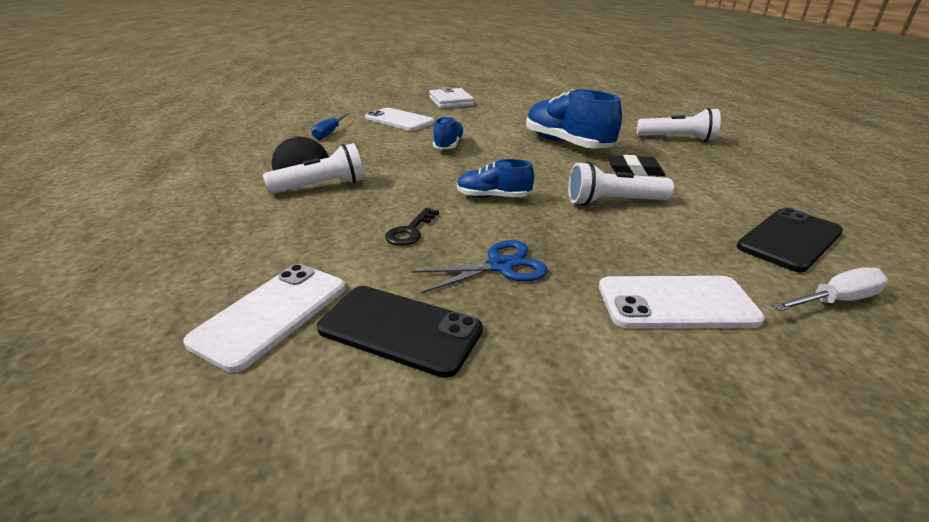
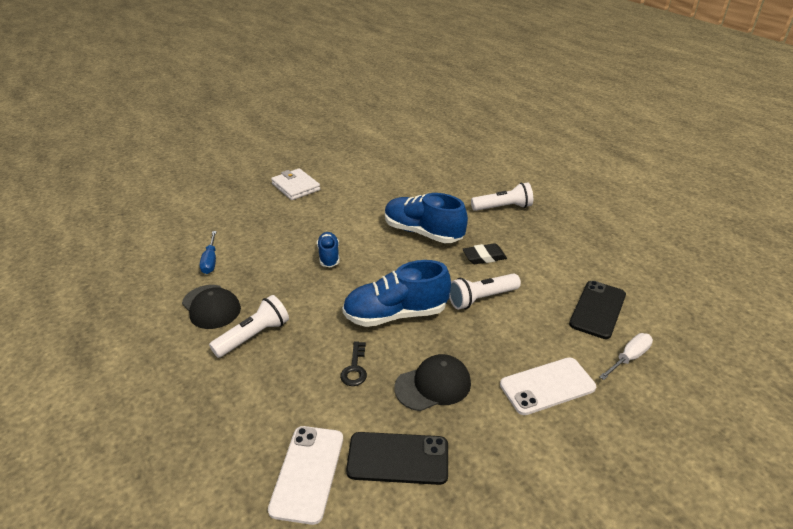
camera: 20 degrees left, 5 degrees up
white phone [365,108,435,131] -> none
blue scissors [411,240,548,294] -> black cap [395,354,471,411]
blue shoe [457,159,534,198] -> blue shoe [342,260,451,327], size x1.83

